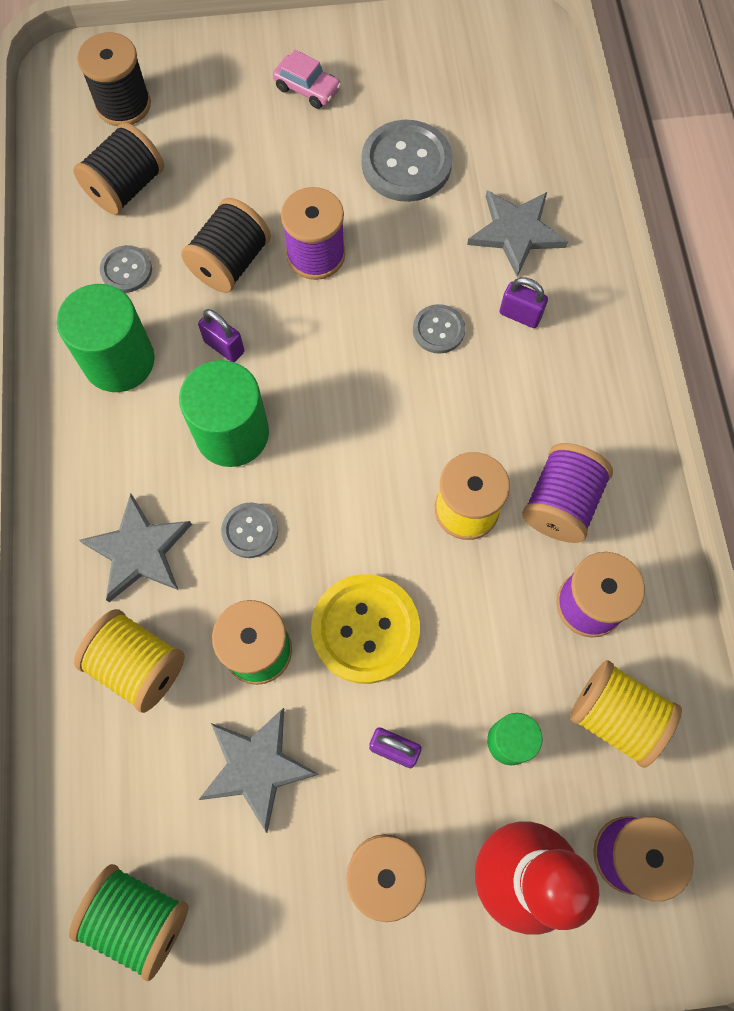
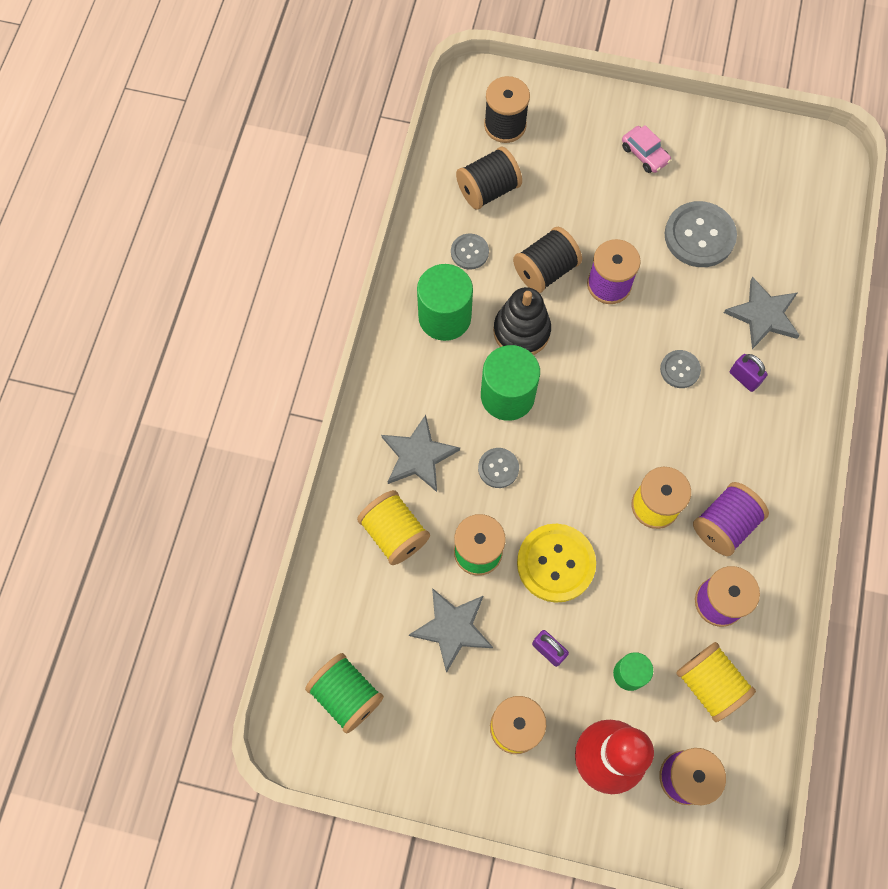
camera: 20 degrees right, 0 degrees up
purple padlock [198,309,244,362] -> black stacking toy [493,287,551,355]

